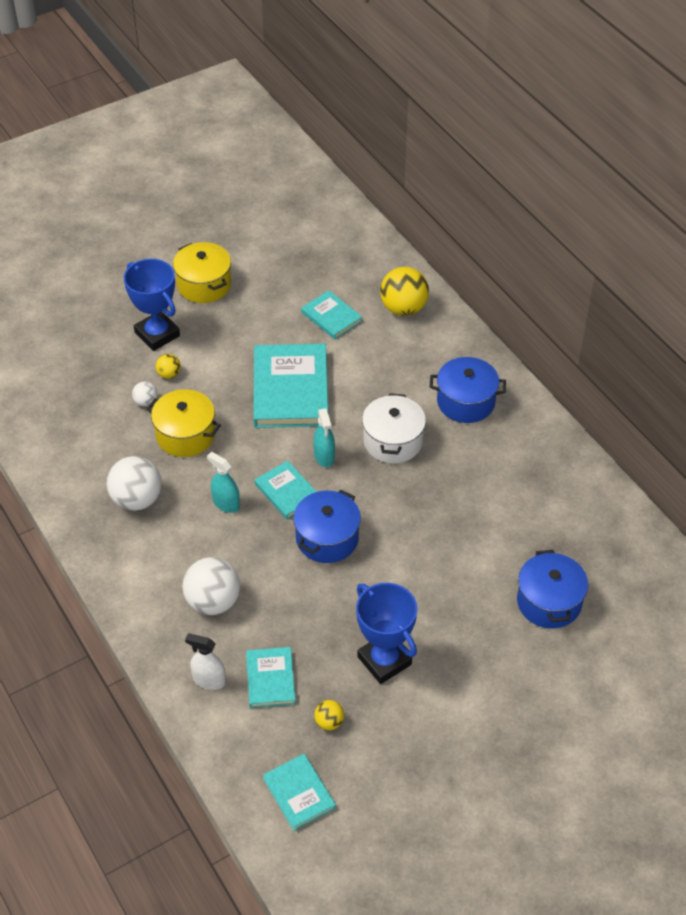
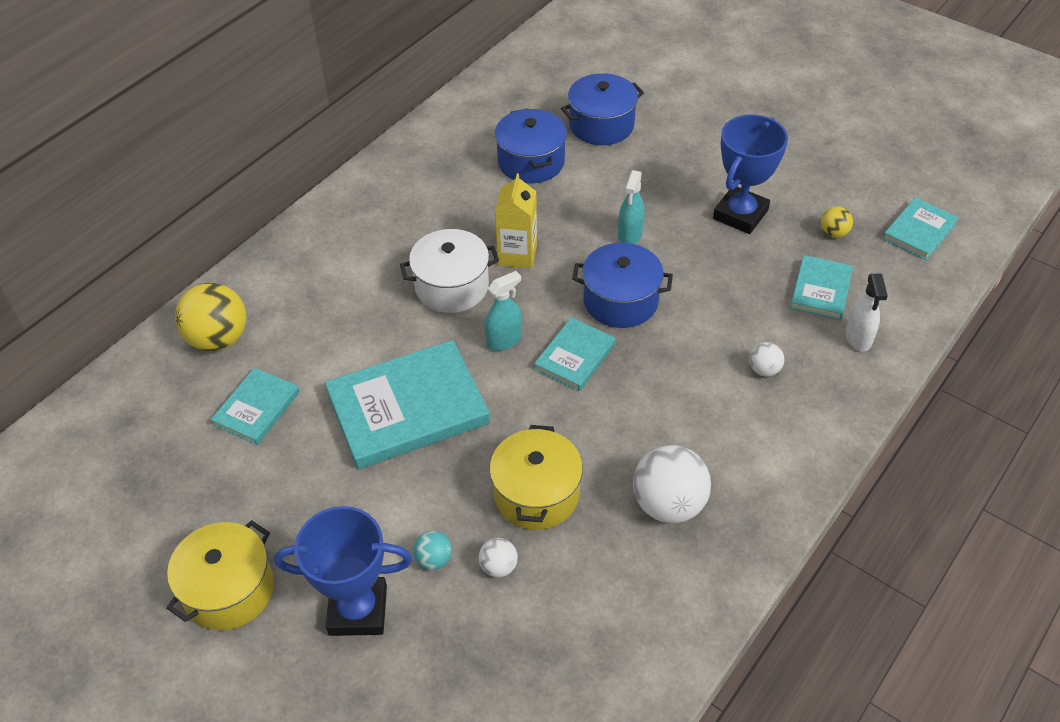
camera: 110 degrees left, 0 degrees up
blue trophy [124,259,180,351] -> blue trophy turned 60 degrees clockwise [274,506,412,636]
yellow ball [156,354,181,379] -> turquoise ball [413,531,452,570]
white ball [182,557,240,615] -> white ball [749,342,784,377], size x0.49
turquoise spray bottle [207,452,240,513] -> turquoise spray bottle moved to [618,170,645,244]
turquoise book [246,647,296,708] -> turquoise book turned 45 degrees counterclockwise [790,255,853,320]
blue pot [429,357,506,423] -> blue pot moved to [495,108,567,183]
none -> yellow carton [495,173,537,269]

